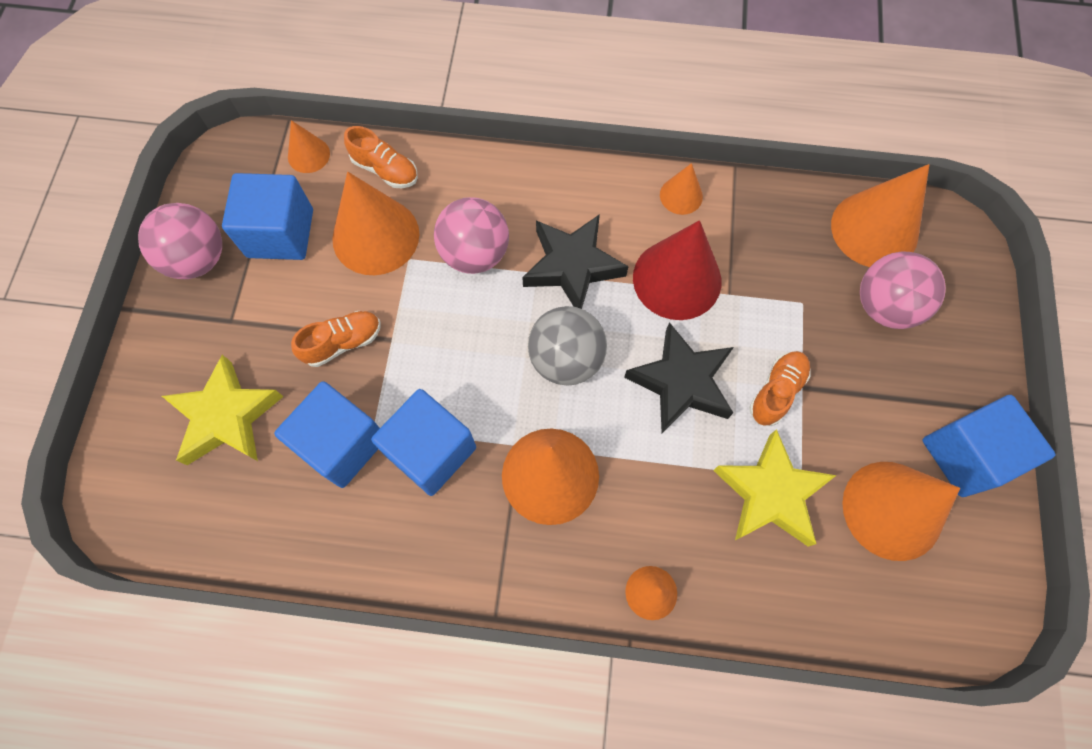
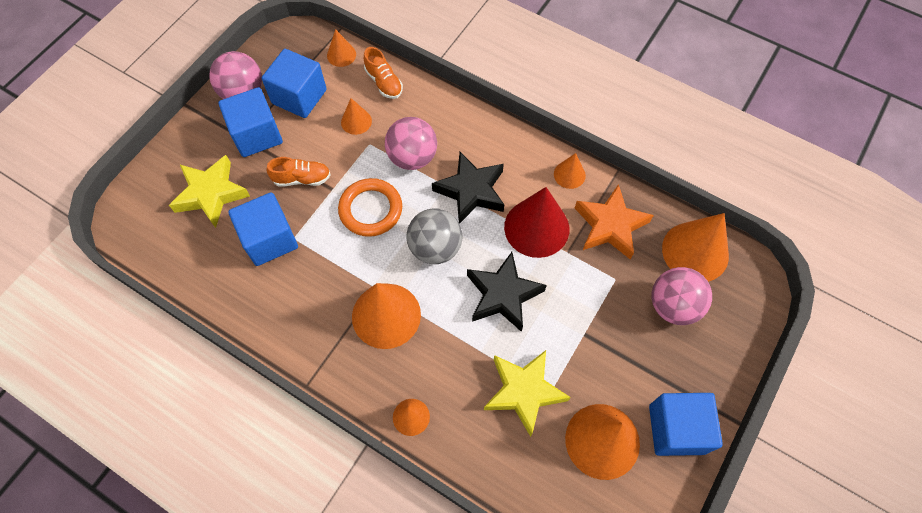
camera: 25 degrees right, 5 degrees down
orange cone [332,172,419,275] -> orange cone [341,98,372,135], size x0.51
blue cube [371,389,476,496] -> blue cube moved to [218,87,283,157]
orange shoe [749,351,811,426] -> none
none -> orange ring [338,178,402,237]
none -> orange star [575,184,654,259]

